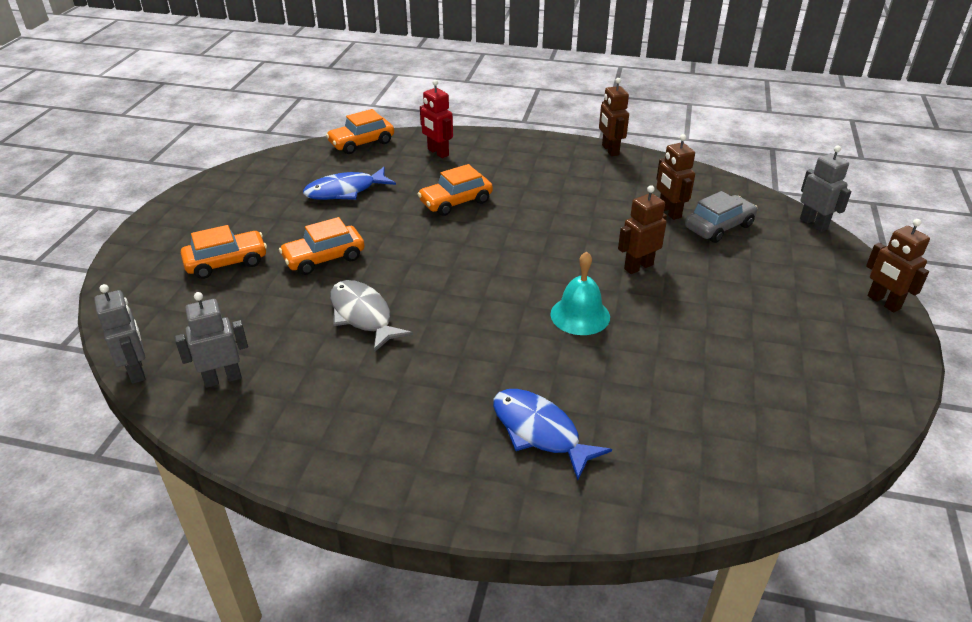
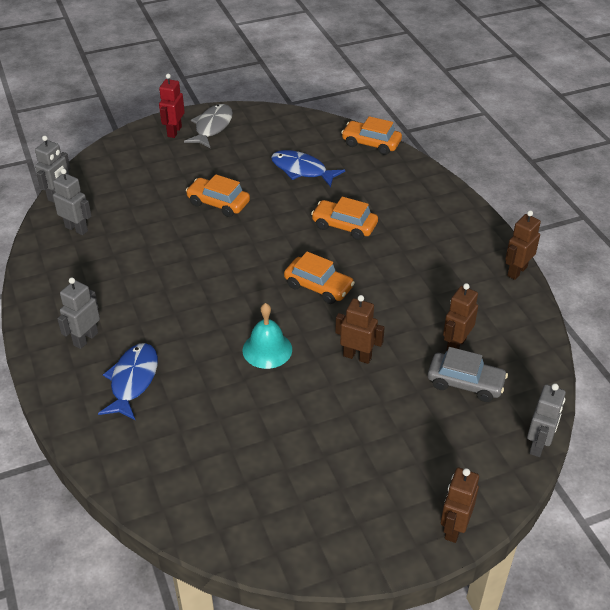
camera: 55 degrees right, 5 degrees up
orange car [181,225,267,279] -> orange car moved to [284,252,355,304]
grey fish [330,280,413,352] -> grey fish moved to [184,104,233,148]
red robot [420,80,453,158] -> red robot moved to [159,74,185,138]
none -> grey robot [57,278,100,349]

